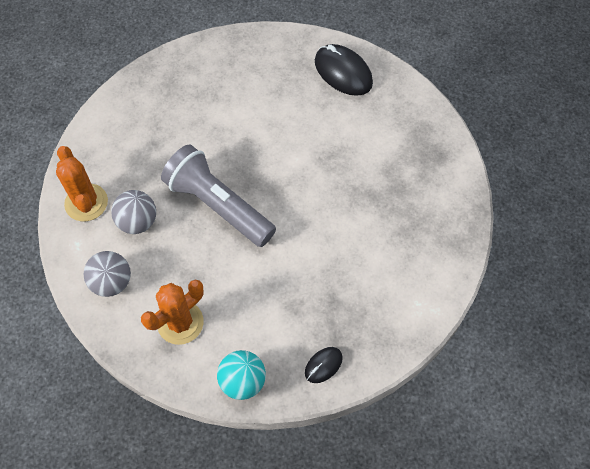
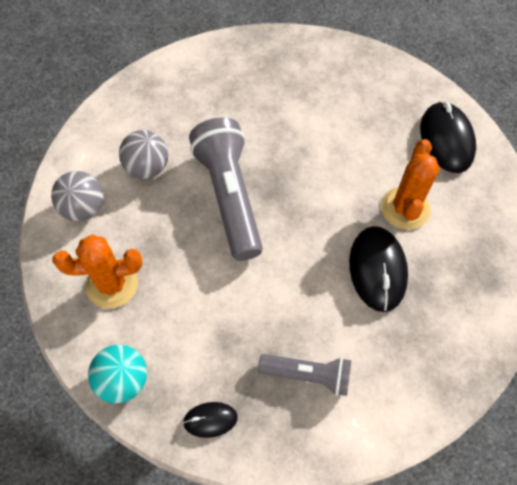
camera: 35 degrees right, 0 degrees up
orange cactus [56,146,108,221] -> orange cactus moved to [381,139,440,230]
none -> grey flashlight [258,354,352,396]
none -> black mouse [349,226,408,312]

